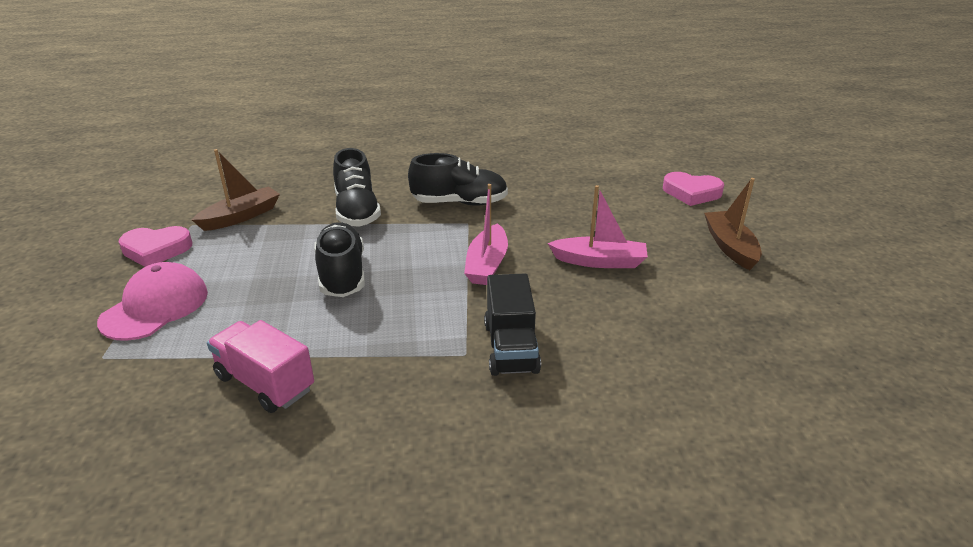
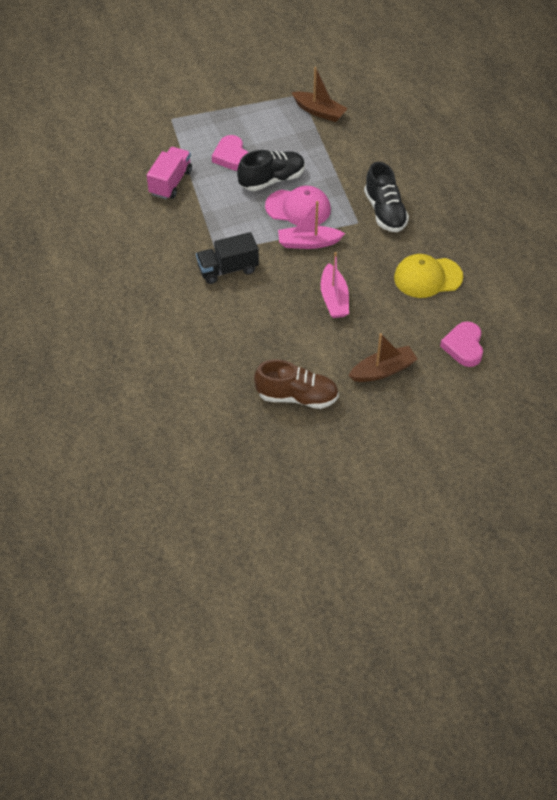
camera: 75 degrees right, 20 degrees up
pink cap [97,262,208,341] -> pink cap moved to [265,186,331,225]
pink heart [119,226,192,267] -> pink heart moved to [212,135,248,171]
black shoe [333,148,381,227] -> none
none -> brown shoe [254,360,339,409]
none -> yellow cap [394,254,463,298]

